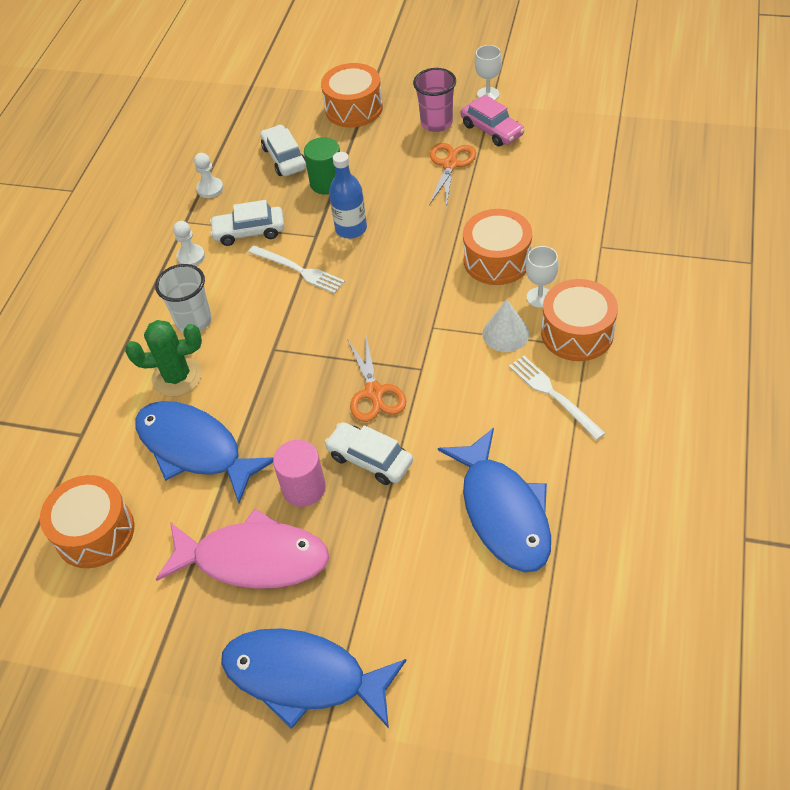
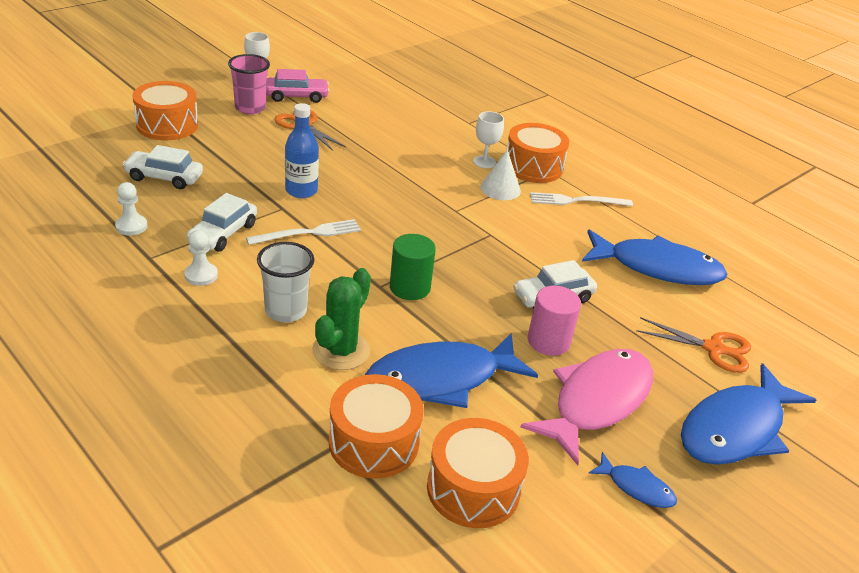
camera: 65 degrees left, 15 degrees down
green cylinder [304,137,340,195] -> green cylinder moved to [390,234,436,300]
orange scissors [347,336,406,422] -> orange scissors moved to [636,317,751,373]
orange drum [463,209,532,285] -> orange drum moved to [329,374,423,479]
none -> blue fish [588,452,677,508]

